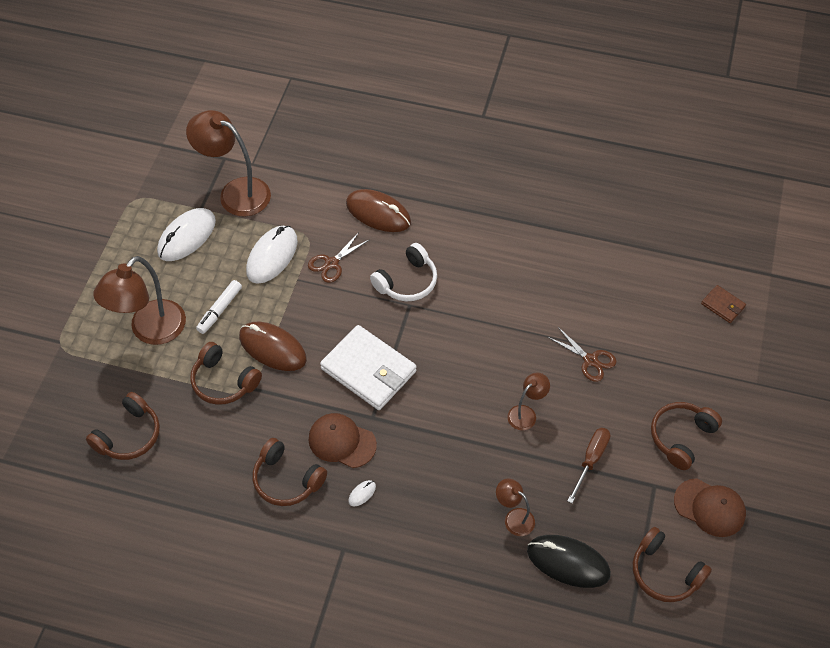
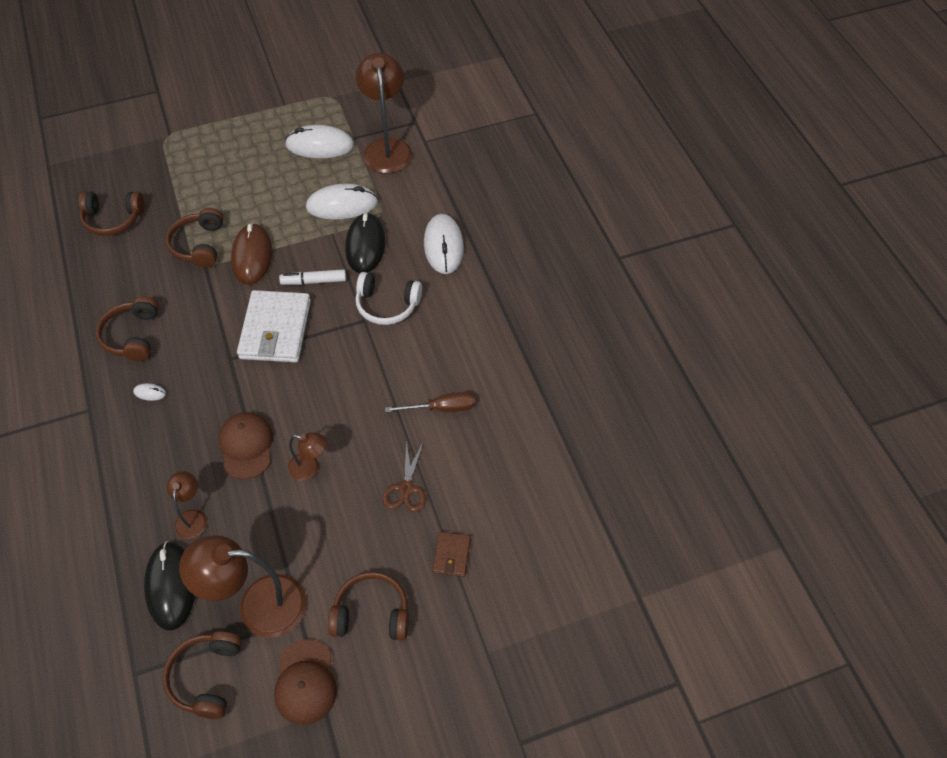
camera: 55 degrees right, 0 degrees up
brown lamp [93,256,186,345] -> brown lamp moved to [179,535,307,638]
white marker [196,280,242,334] -> white marker moved to [279,269,346,285]
brown scissors [308,232,369,283] -> black mouse [345,212,385,273]
brown cap [308,413,377,468] -> brown cap moved to [218,412,273,479]
brown mouse [346,189,411,232] -> white mouse [424,214,464,274]
brown screwdriver [567,428,610,503] -> brown screwdriver moved to [385,392,475,412]
brown wallet [701,285,746,323] -> brown wallet moved to [433,532,471,577]

